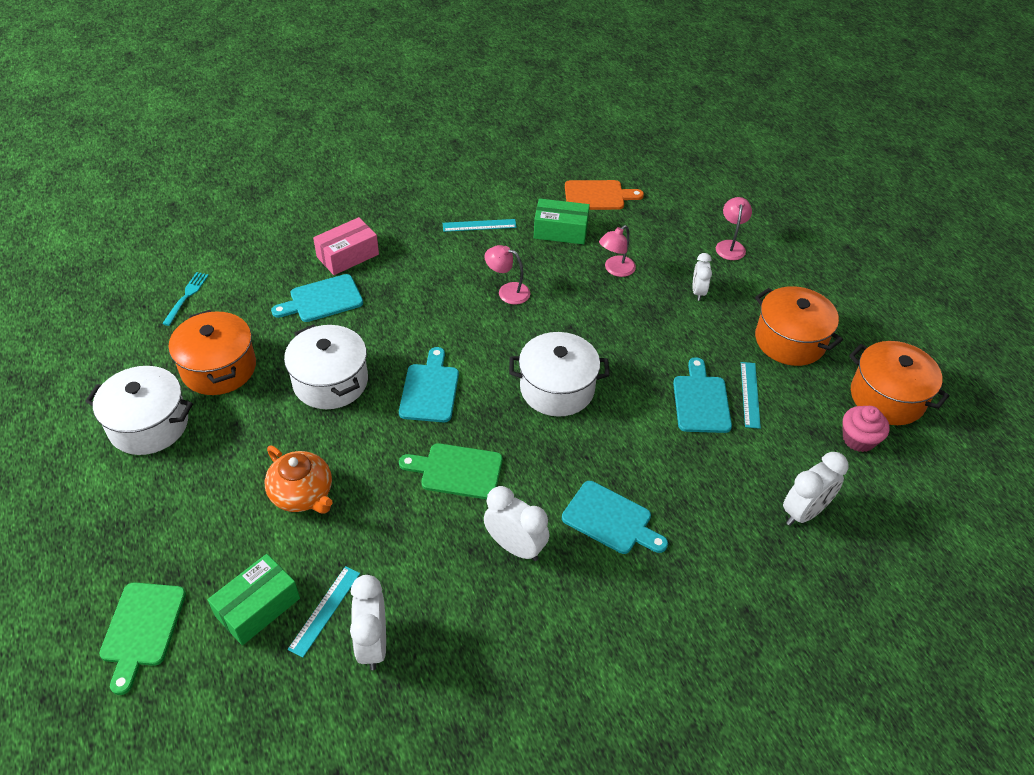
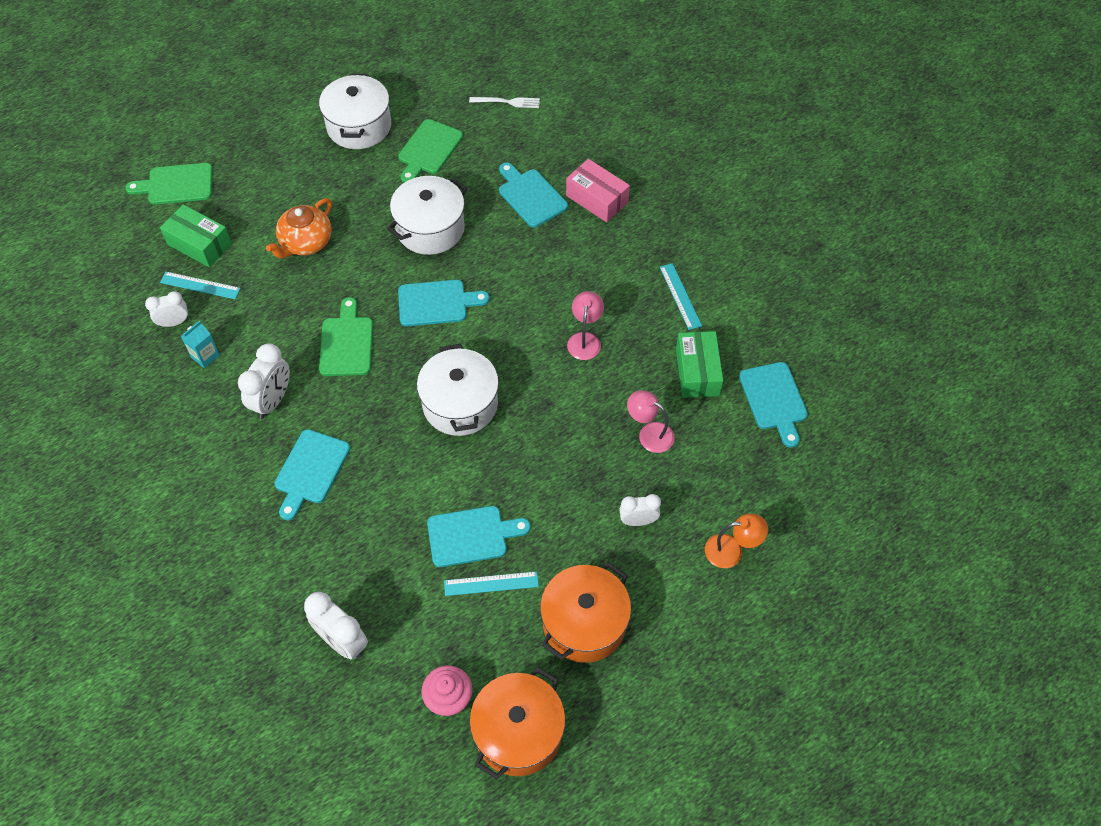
camera: 80 degrees right, 10 degrees up
turquoise fork [162,272,209,326] -> white fork [469,97,540,108]
orange pot [168,310,256,395] -> green cutting board [398,119,463,183]
white clock [350,575,386,670] -> white clock [145,291,189,327], size x0.64
orange cutting board [565,180,644,210] -> turquoise cutting board [739,362,808,448]
pink lamp [716,197,752,260] -> orange lamp [705,514,768,568]
none -> turquoise carton [181,321,220,368]

